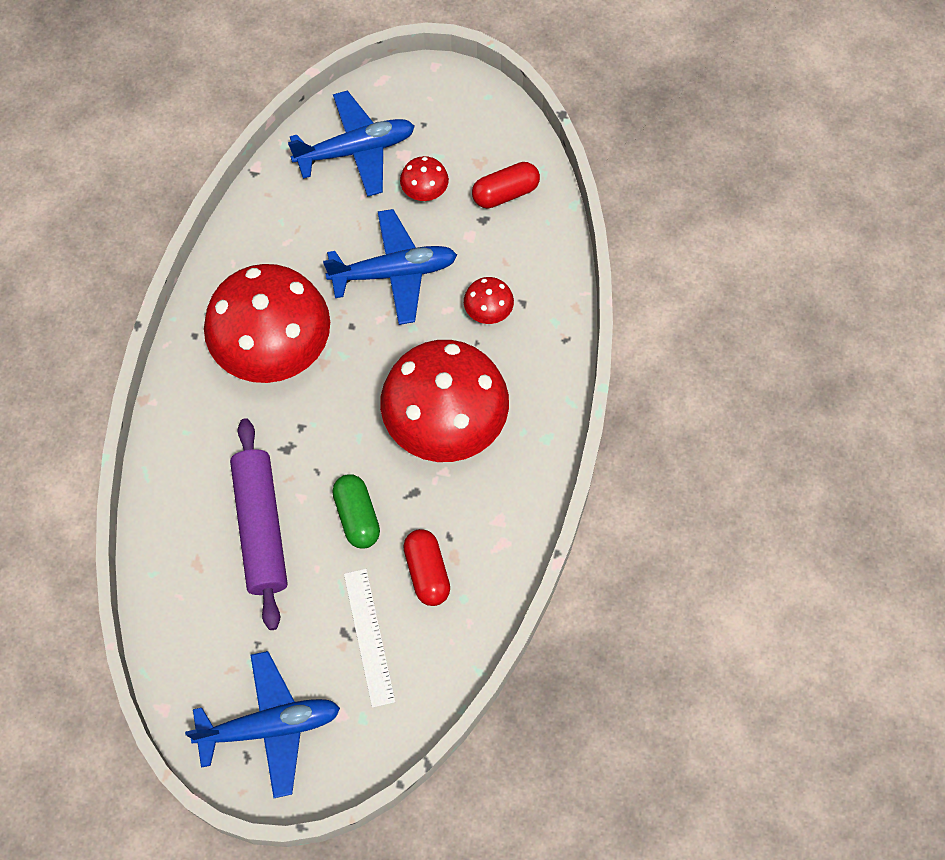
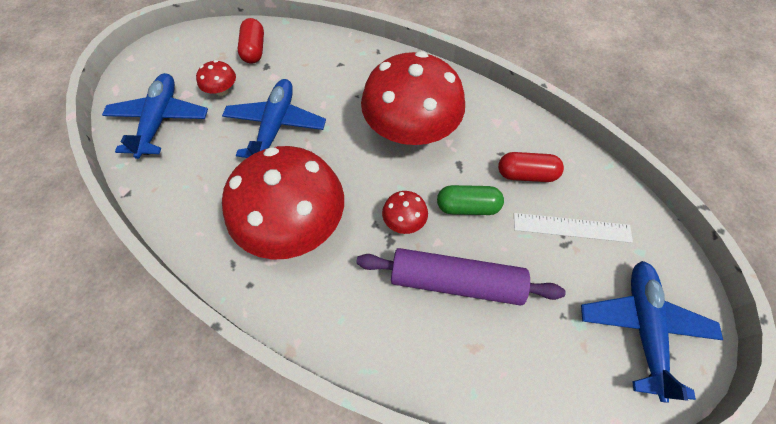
camera: 70 degrees left, 5 degrees down
red mushroom [464,277,514,324] -> red mushroom moved to [382,191,428,234]

